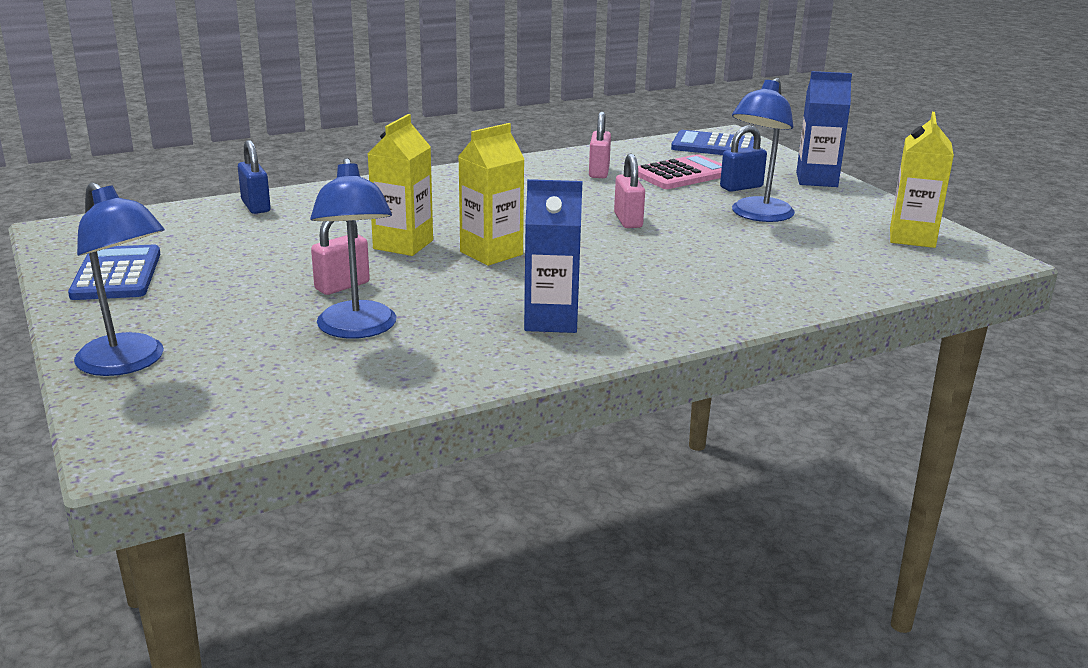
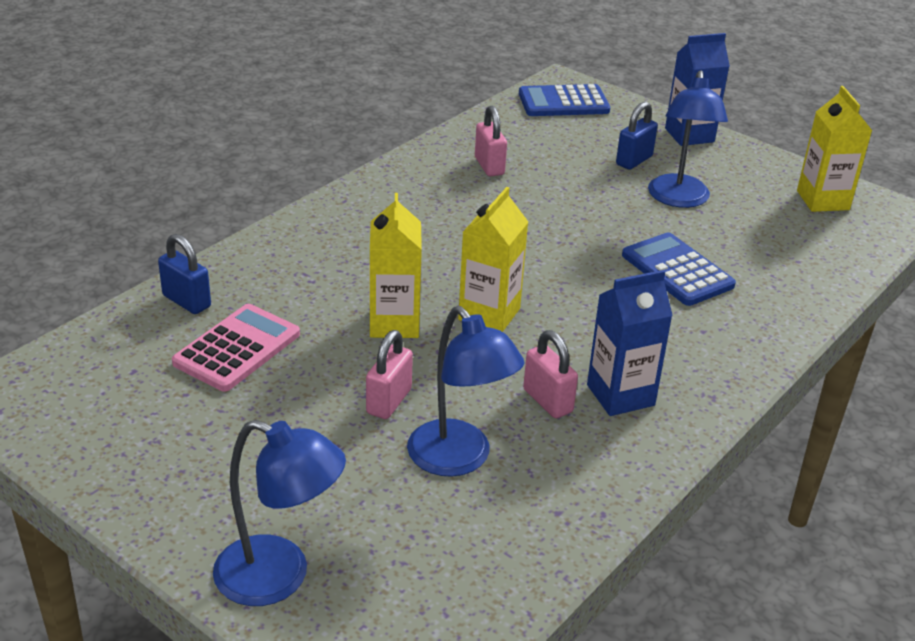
camera: 25 degrees left, 10 degrees up
blue calculator [68,245,160,300] -> blue calculator moved to [622,232,736,306]
pink padlock [614,153,645,228] -> pink padlock moved to [523,330,578,418]
pink calculator [638,154,722,189] -> pink calculator moved to [172,304,300,391]

